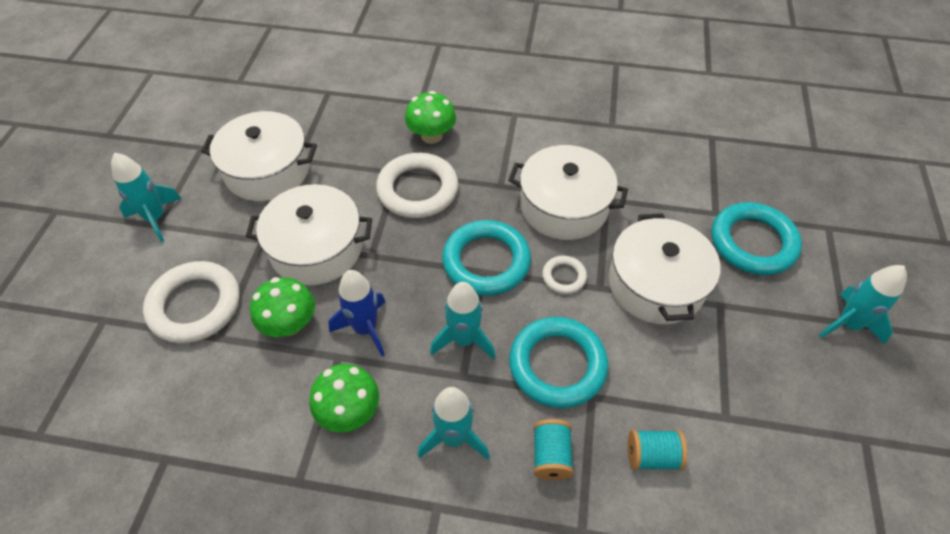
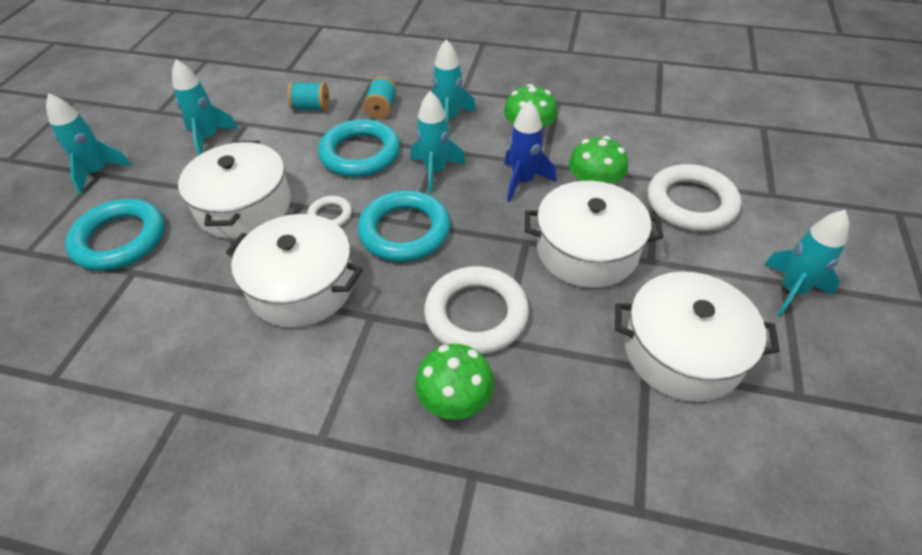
camera: 175 degrees left, 5 degrees down
none -> turquoise rocket [172,59,239,155]

